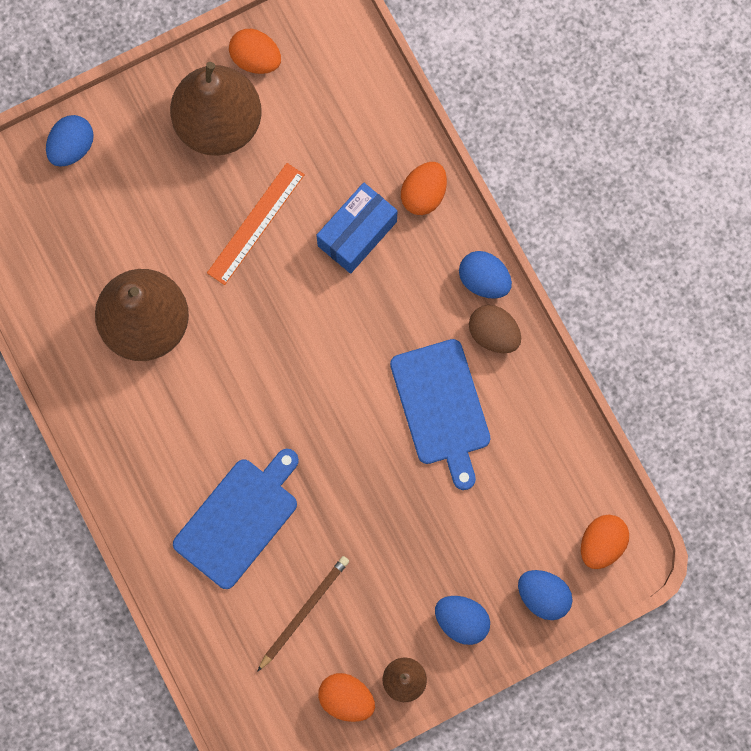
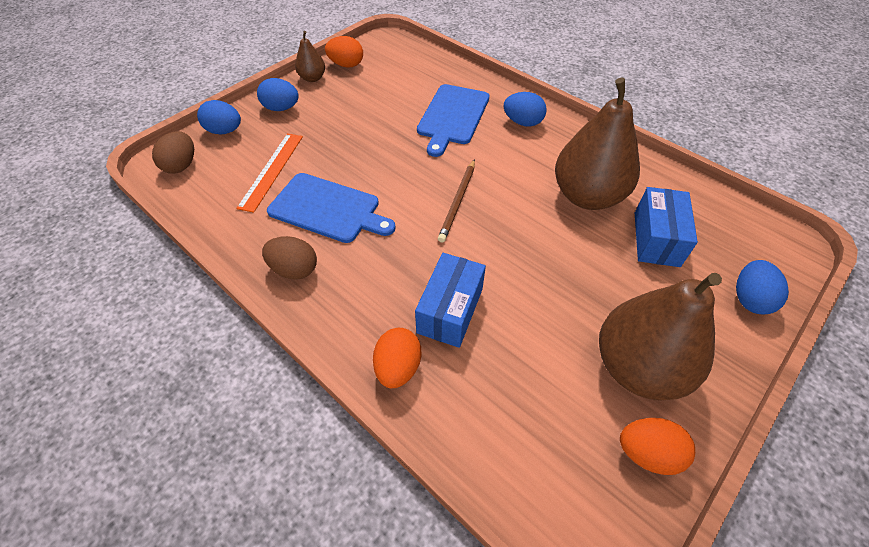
camera: 160 degrees right, 25 degrees down
orange ruler [207,163,305,285] -> orange ruler moved to [236,133,303,213]
brown pencil [257,556,349,672] -> brown pencil moved to [438,159,475,243]
blue cutting board [390,339,490,490] -> blue cutting board turned 150 degrees clockwise [267,173,396,243]
blue egg [459,251,512,299] -> blue egg moved to [504,92,547,127]
orange egg [581,515,629,569] -> brown egg [152,131,194,174]
none -> blue box [635,187,698,267]

